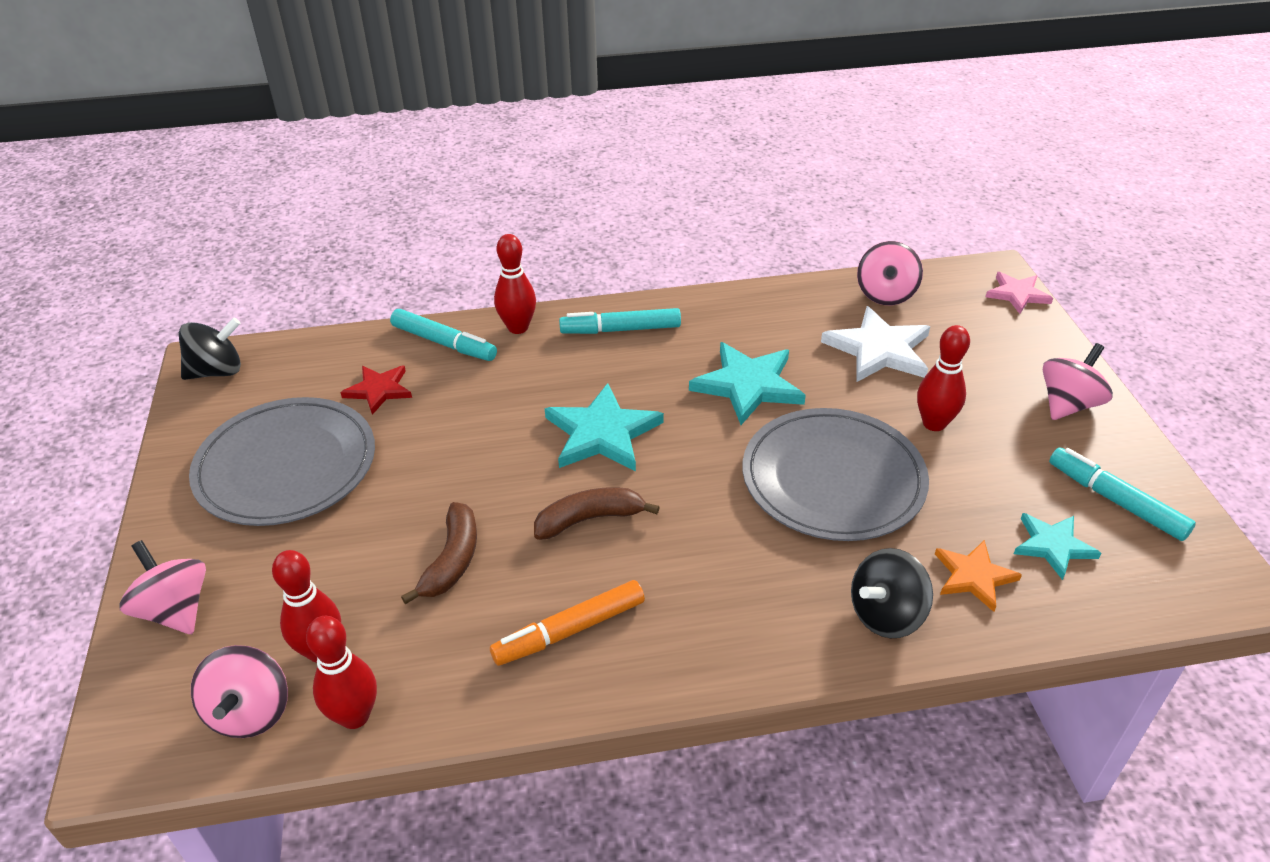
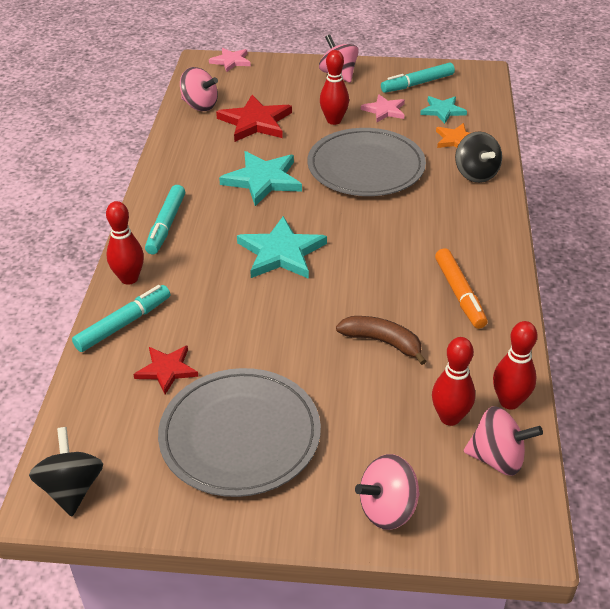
camera: 75 degrees left, 0 degrees up
brown banana [534,487,660,540] -> none
white star [821,306,930,382] -> red star [216,95,292,142]
none -> pink star [361,94,405,122]

